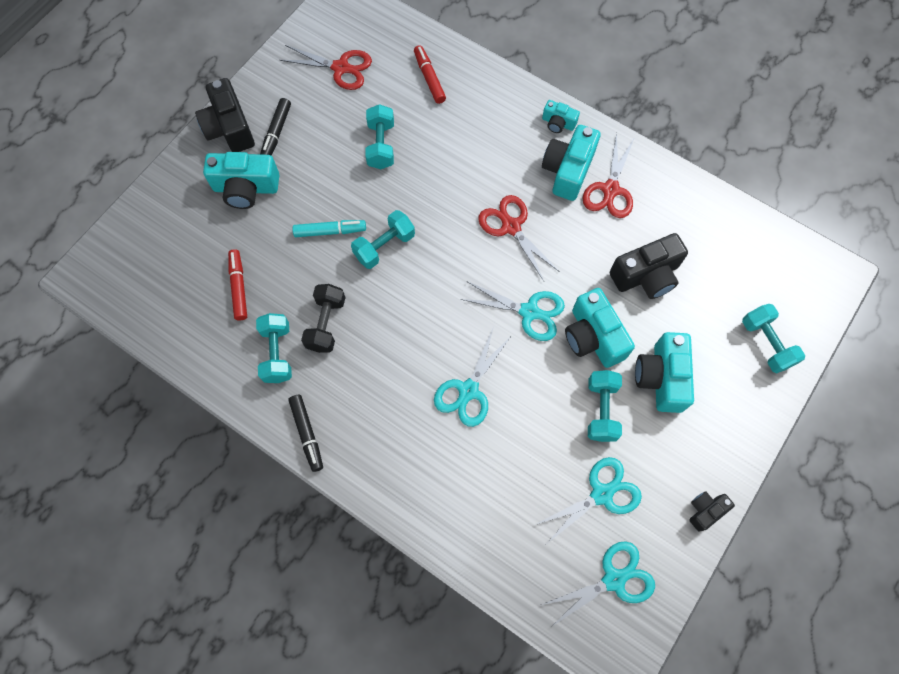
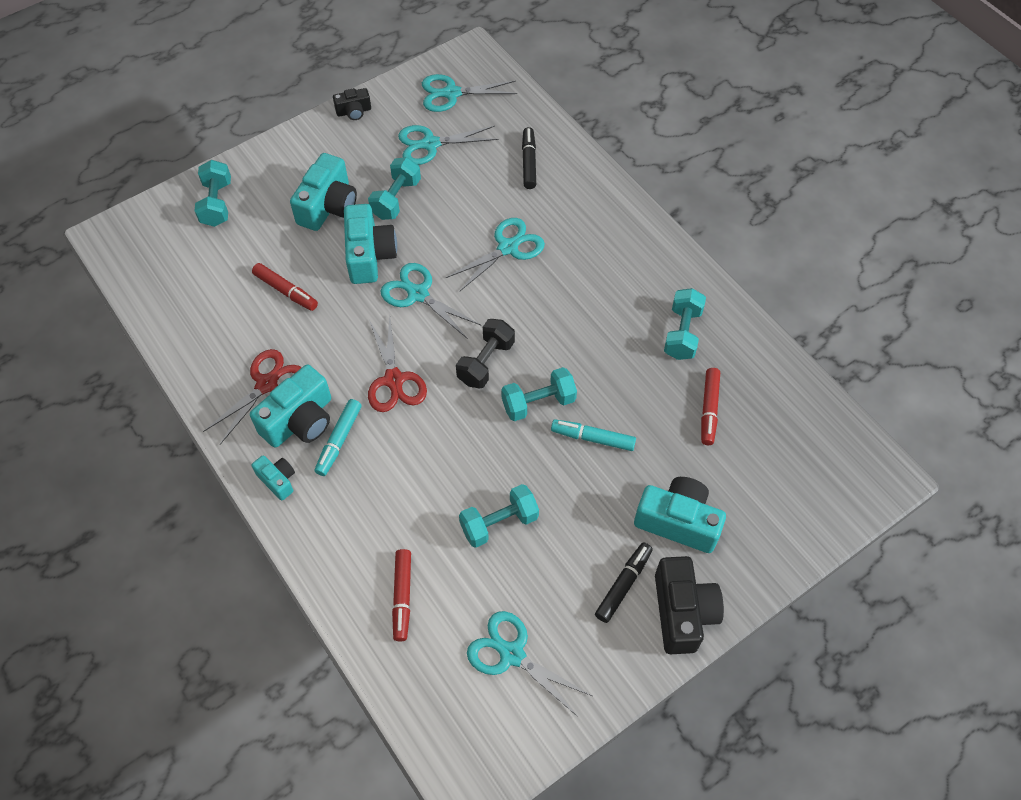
camera: 160 degrees left, 10 degrees down
red scissors [280,45,372,90] -> turquoise scissors [467,611,592,717]
black marker [288,395,323,472] -> black marker moved to [522,127,536,189]
black dumbbell [301,284,346,353] -> black dumbbell moved to [456,319,515,389]
turquoise dumbbell [365,104,394,169] -> turquoise dumbbell turned 45 degrees clockwise [459,484,539,548]
black camera [610,233,688,299] -> red marker [252,263,318,311]
none -> turquoise marker [315,399,362,476]

